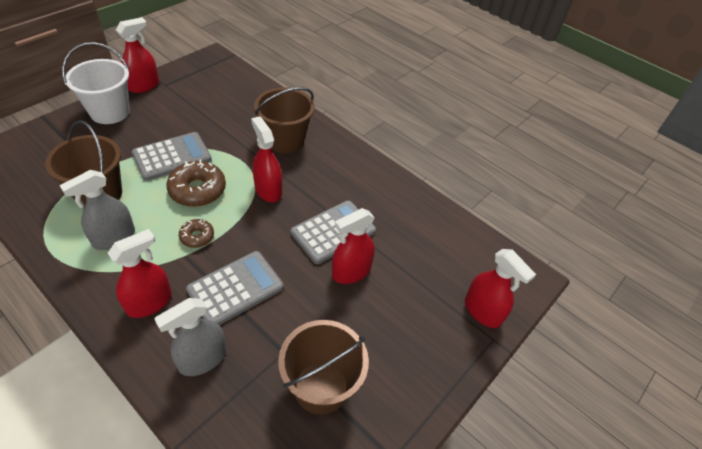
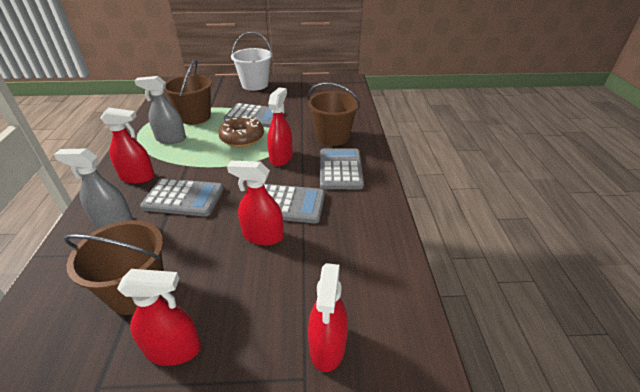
camera: 50 degrees right, 10 degrees down
red spray bottle [116,17,159,93] -> red spray bottle moved to [117,269,201,366]
brown donut [179,219,214,248] -> none
none -> grey calculator [320,148,364,189]

